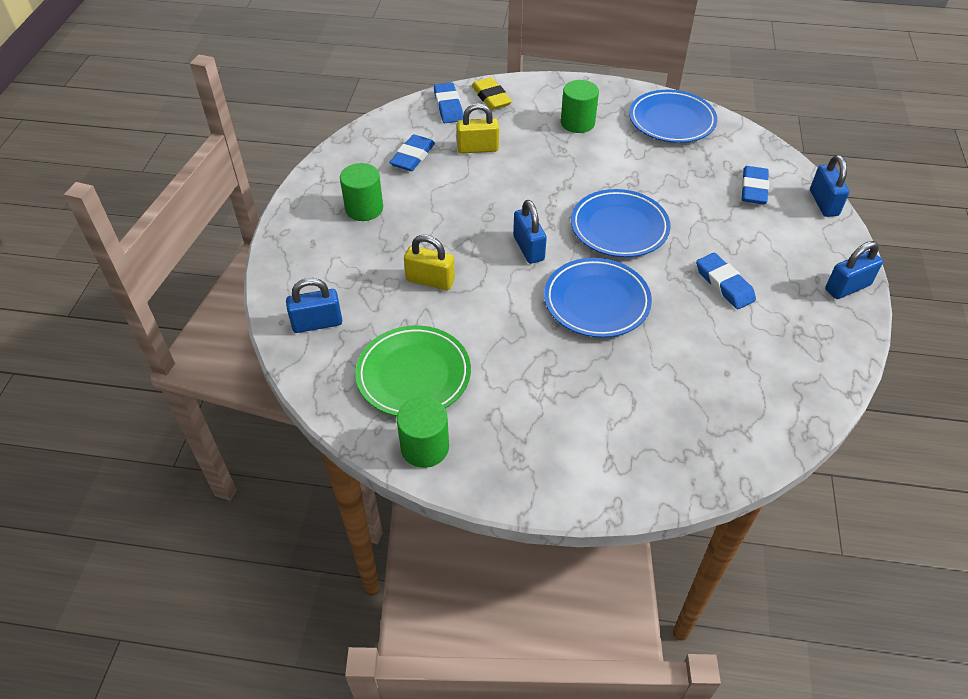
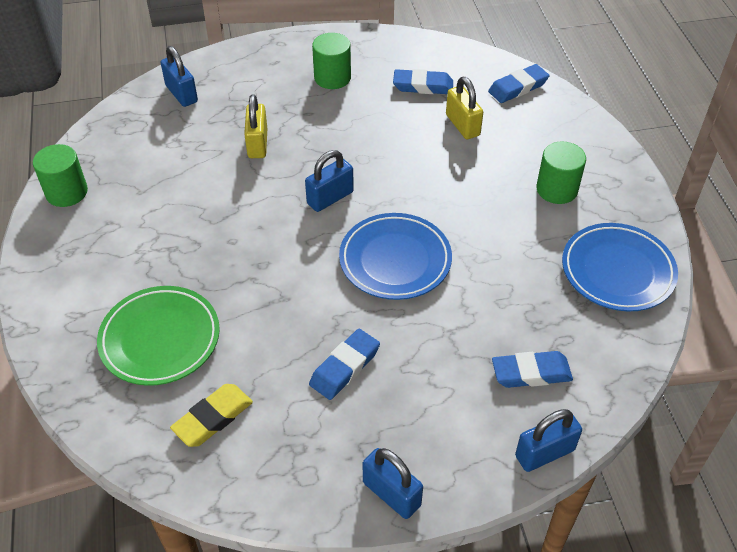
camera: 70 degrees right, 0 degrees up
green plate [355,326,471,416] -> green plate moved to [97,286,220,386]
yellow eraser [472,77,512,110] -> yellow eraser moved to [170,384,253,447]
blue plate [544,258,652,338] -> none

